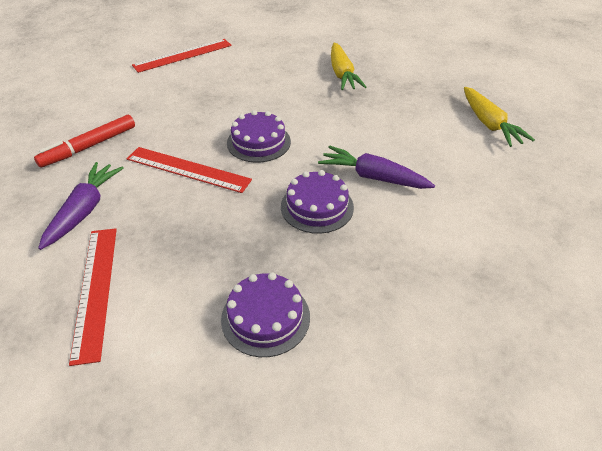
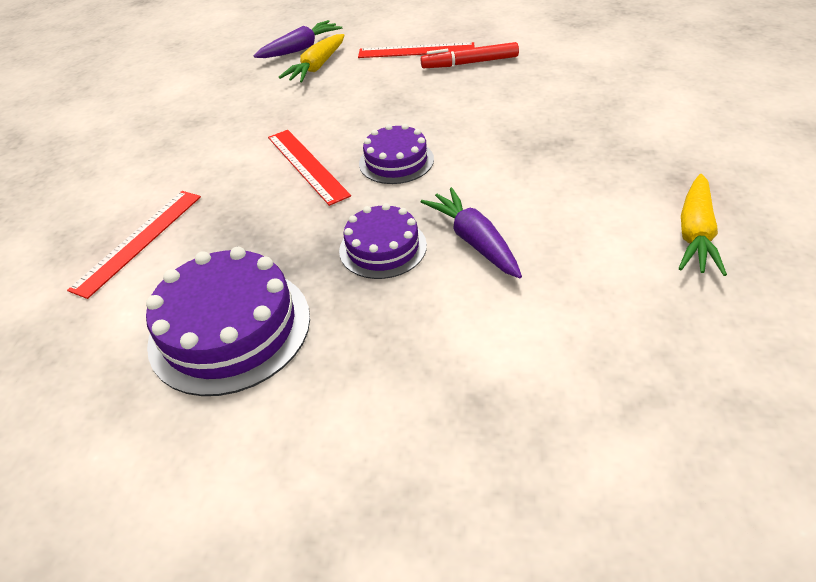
camera: 40 degrees right, 0 degrees up
red marker [34,115,135,168] -> red marker moved to [421,42,519,68]
purple carrot [38,162,124,250] -> purple carrot moved to [254,20,342,58]
purple cake [221,272,310,357] -> purple cake [146,247,310,396], size x1.66
yellow carrot [331,43,366,90] -> yellow carrot moved to [278,34,344,82]

